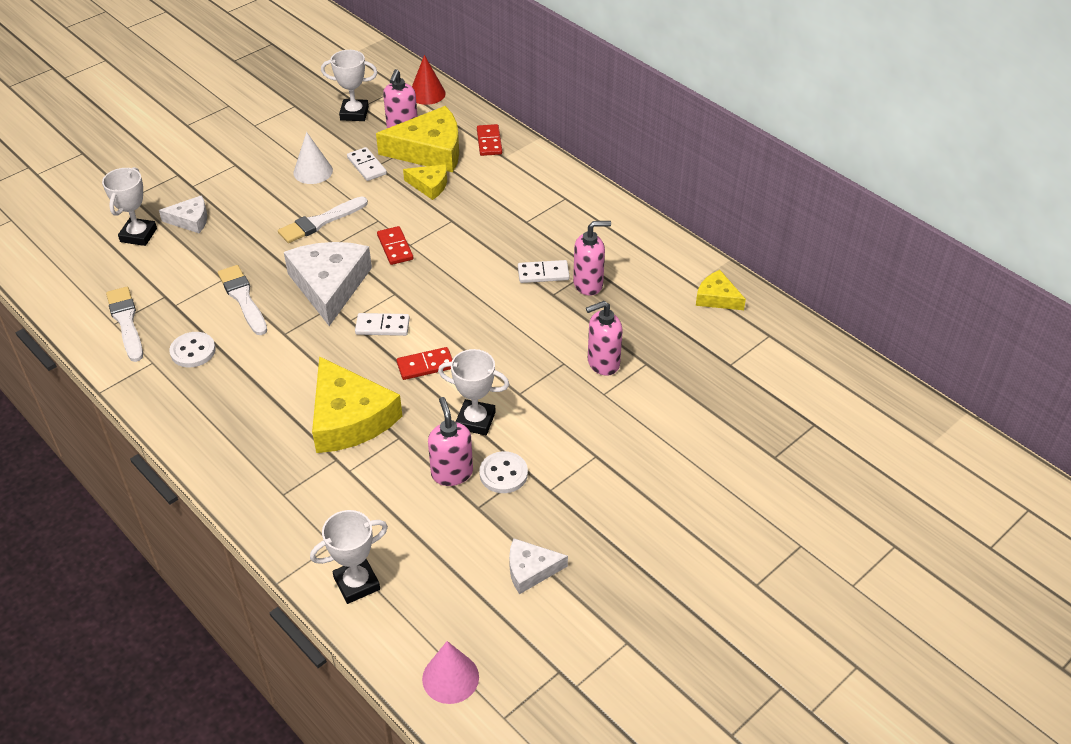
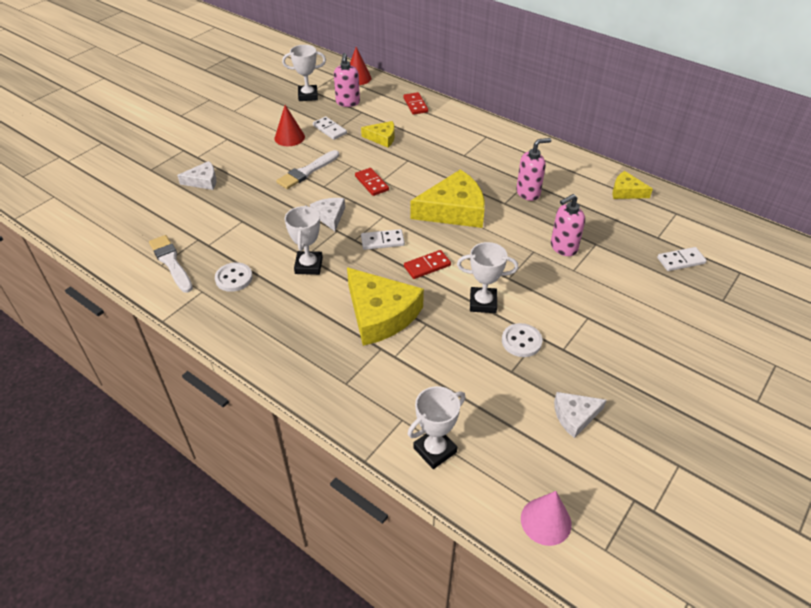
camera: 10 degrees left, 0 degrees up
white trophy [102,167,157,246] -> white trophy moved to [285,205,323,275]
white brush [218,265,267,335] -> none
white cheese [284,242,372,326] -> white cheese [310,198,345,231], size x0.52
white cone [293,132,333,184] -> red cone [275,105,305,146]
yellow cheese [376,106,459,172] -> yellow cheese moved to [410,169,485,228]
pink soap dispenser [428,397,473,486] -> none
white domino [518,260,570,283] -> white domino moved to [657,247,707,271]

